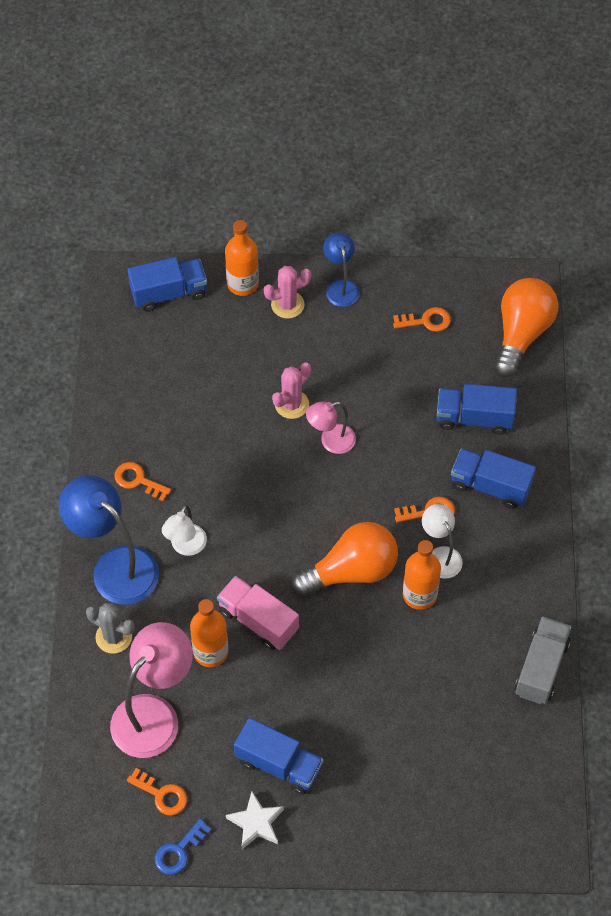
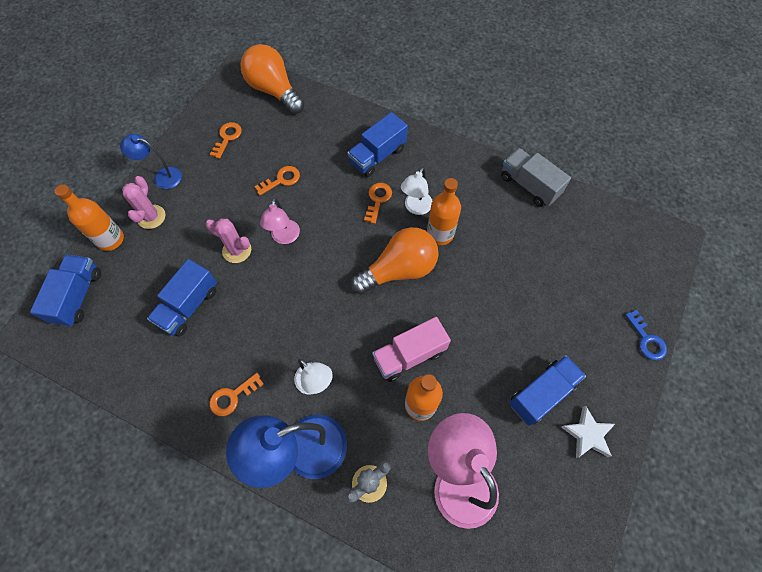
camera: 65 degrees left, 5 degrees up
orange key [127,768,187,815] -> orange key moved to [254,166,300,195]
blue key [155,819,211,875] -> blue key moved to [625,310,667,360]
pink cactus [272,362,311,419] -> pink cactus turned 45 degrees counterclockwise [206,219,251,263]
orange light bulb [292,522,398,596] -> orange light bulb turned 60 degrees clockwise [351,227,439,294]
white lamp [422,504,463,579] -> white lamp turned 60 degrees counterclockwise [401,167,432,215]
blue truck [437,384,517,434] -> blue truck moved to [147,259,217,337]

